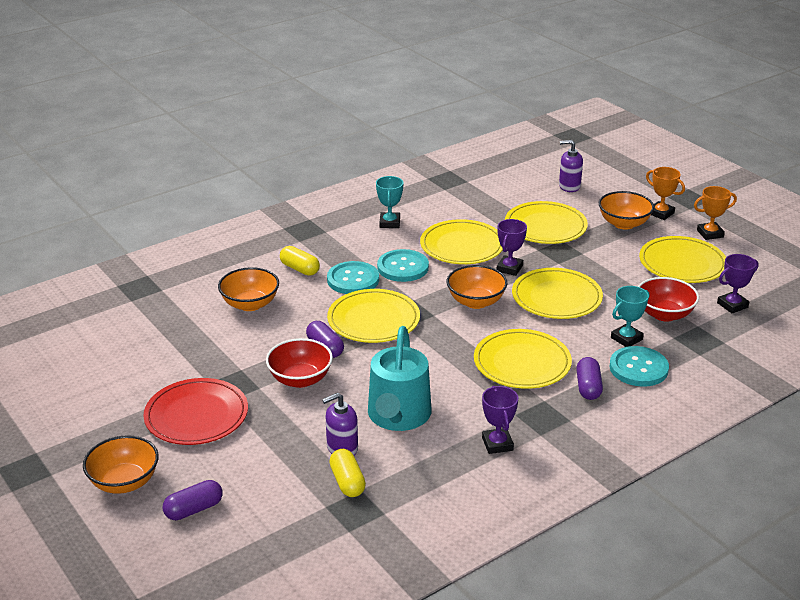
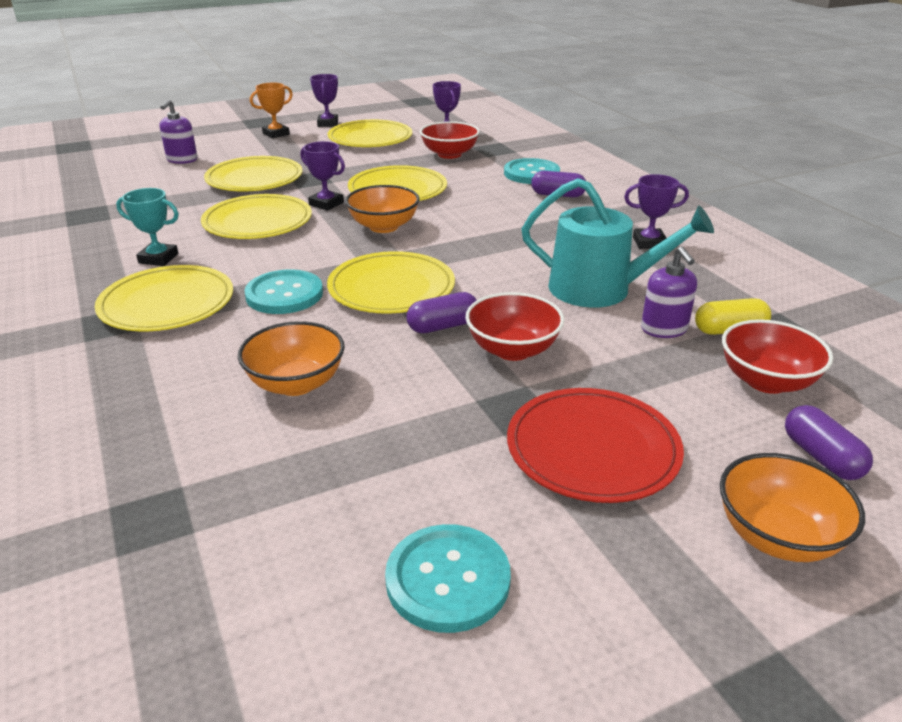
camera: 80 degrees left, 0 degrees up
yellow capsule [280,246,320,276] -> none
turquoise button [377,249,429,282] -> turquoise button moved to [385,524,511,633]
yellow plate [474,329,572,389] -> yellow plate moved to [95,265,233,331]
orange bowl [599,191,654,230] -> none
turquoise trophy [611,286,649,347] -> none
orange trophy [694,186,737,240] -> purple trophy [310,74,338,127]
none -> red bowl [722,319,833,394]

